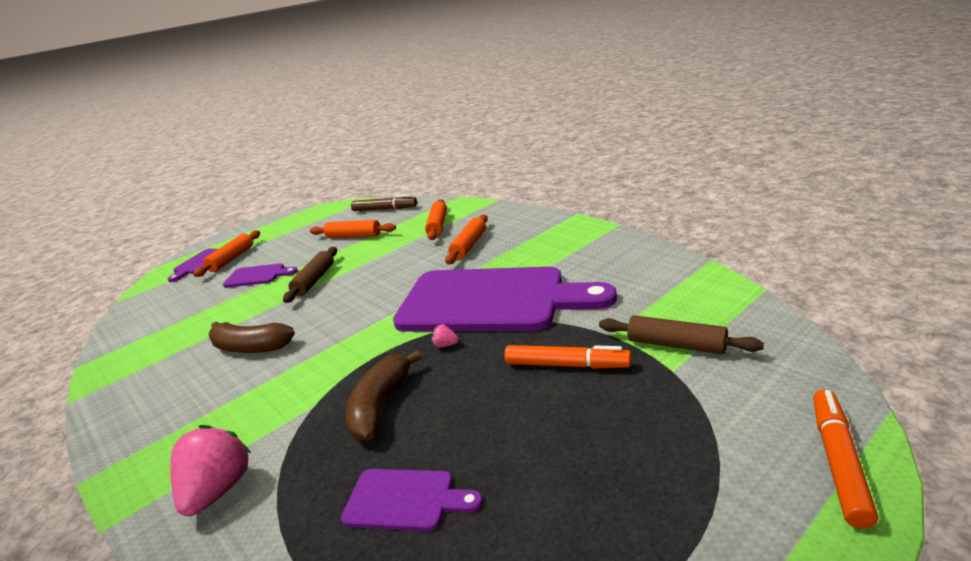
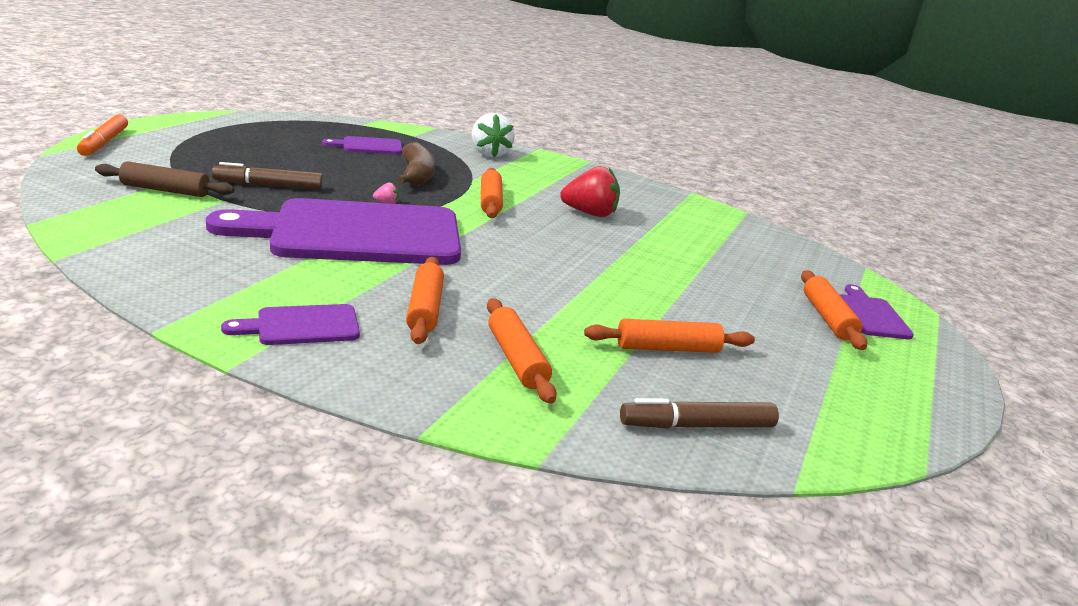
camera: 150 degrees right, 0 degrees up
pink strawberry [170,425,251,516] -> white strawberry [471,113,515,158]
brown banana [209,322,295,353] -> red strawberry [560,166,620,217]
purple cutting board [223,263,298,288] -> purple cutting board moved to [221,304,360,345]
brown rolling pin [283,247,337,303] -> none
orange marker [505,345,631,369] -> brown marker [212,162,323,189]
none -> orange rolling pin [481,168,503,218]

